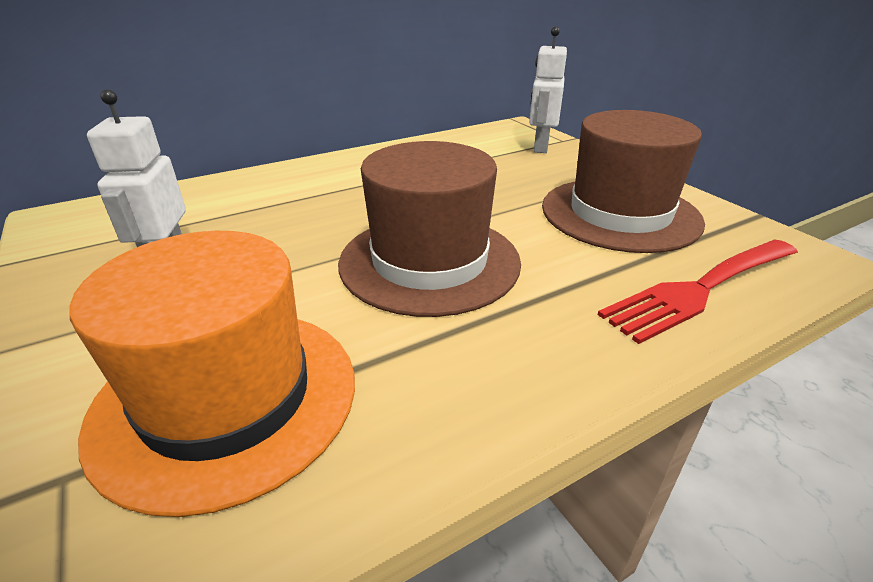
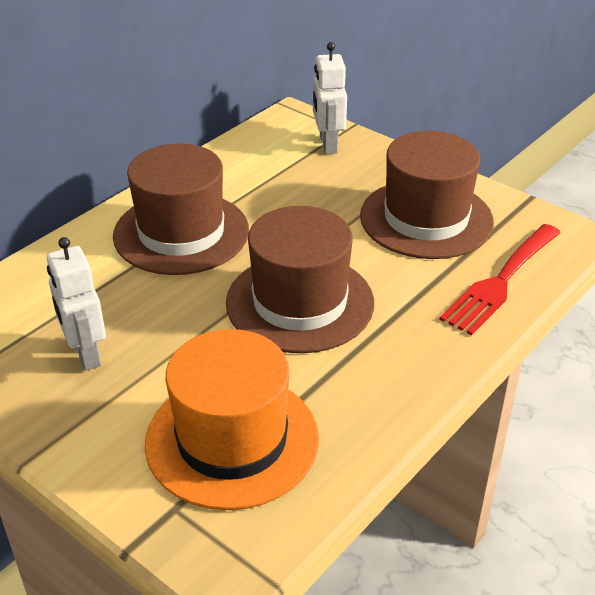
camera: 20 degrees left, 5 degrees up
none -> brown hat [113,143,249,275]

